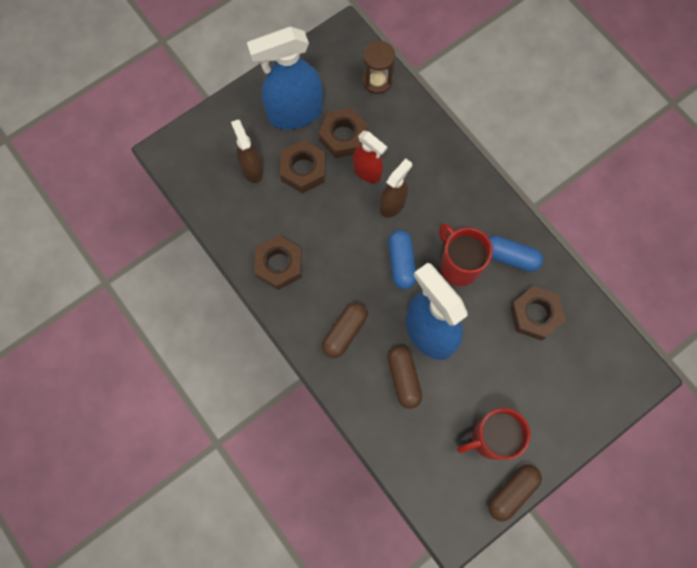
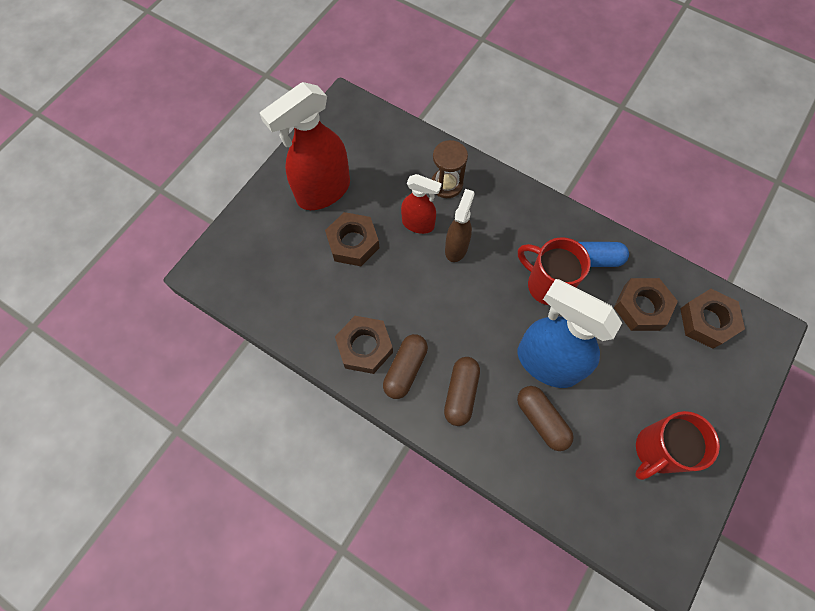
camera: 20 degrees left, 5 degrees down
brown spray bottle [231,119,263,183] -> none
blue spray bottle [247,26,323,129] -> red spray bottle [260,82,350,210]
brown nut [319,108,368,158] -> brown nut moved to [680,289,745,349]
brown hourglass [362,40,395,94] -> brown hourglass moved to [431,140,468,198]
blue capsule [388,230,416,289] -> none
brown capsule [488,465,542,521] -> brown capsule moved to [383,334,428,399]

